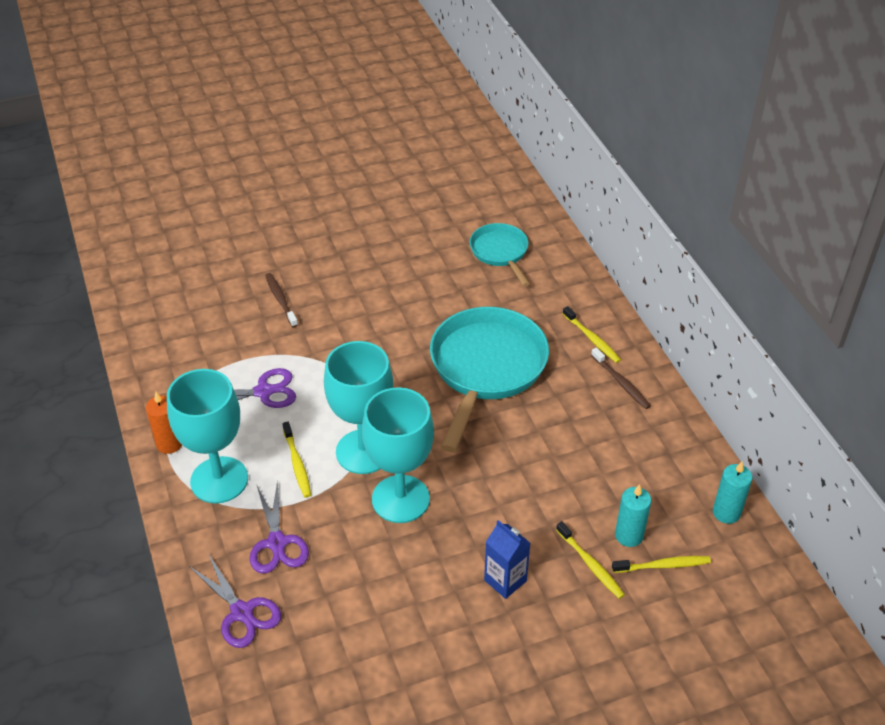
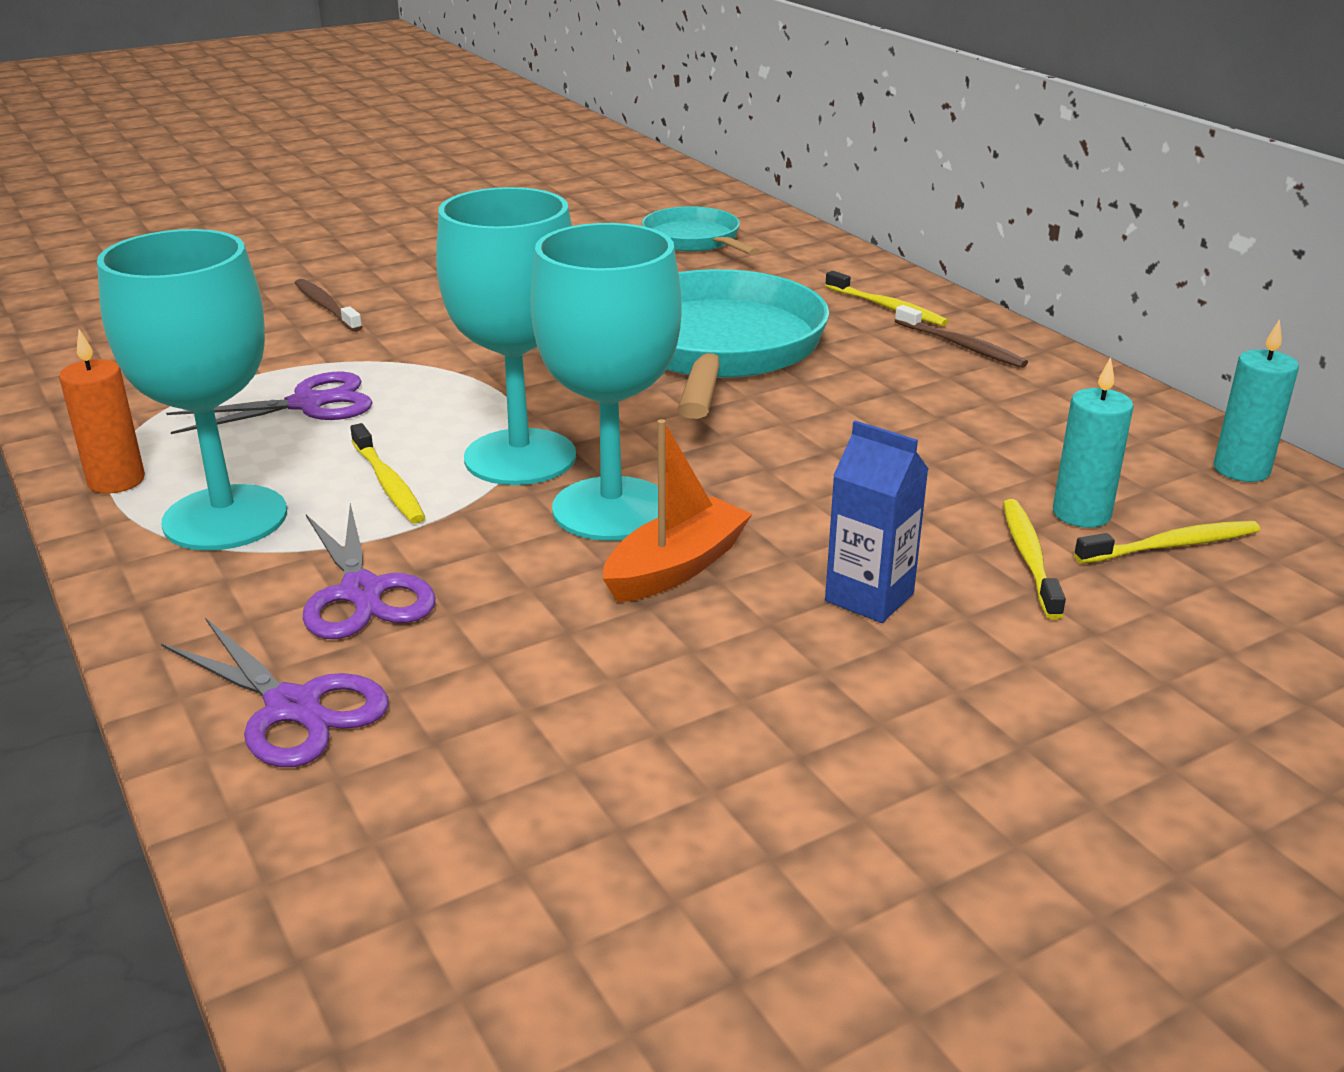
camera: 10 degrees left, 15 degrees down
yellow toothbrush [556,521,625,599] -> yellow toothbrush turned 135 degrees counterclockwise [1003,499,1066,619]
none -> orange boat [603,419,752,602]

